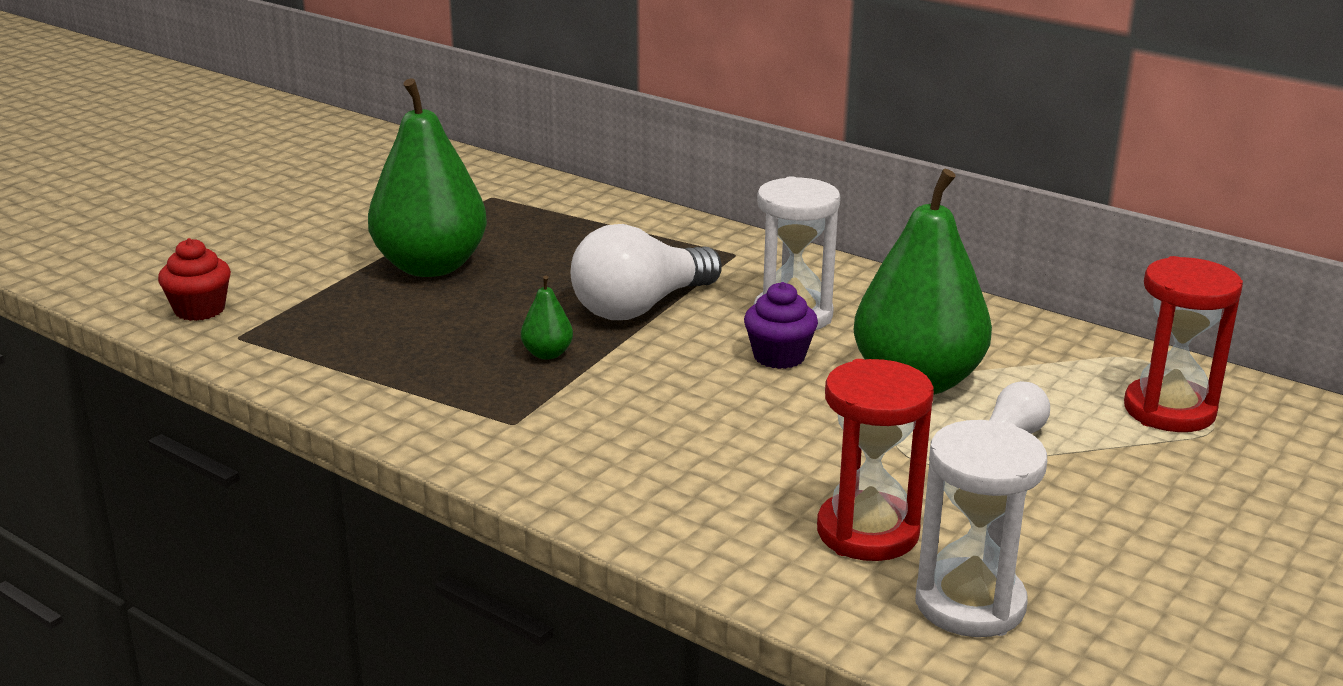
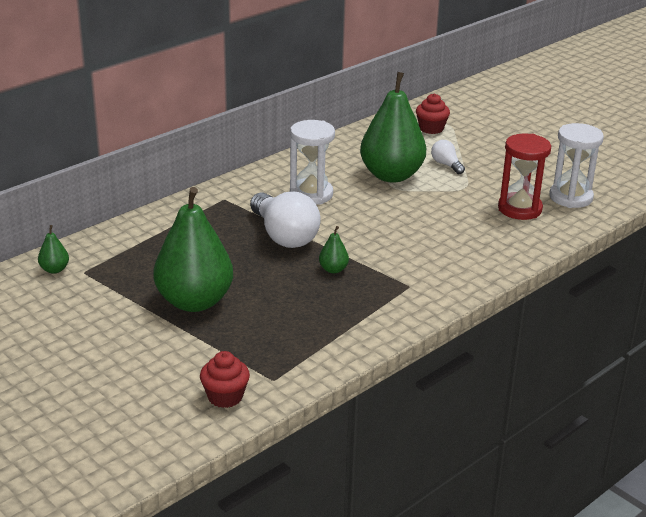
camera: 80 degrees left, 5 degrees up
purple cupcake [744,282,818,369] -> none
red hourglass [1124,256,1243,432] -> red cupcake [416,93,450,134]
none -> green pear [38,225,69,274]

